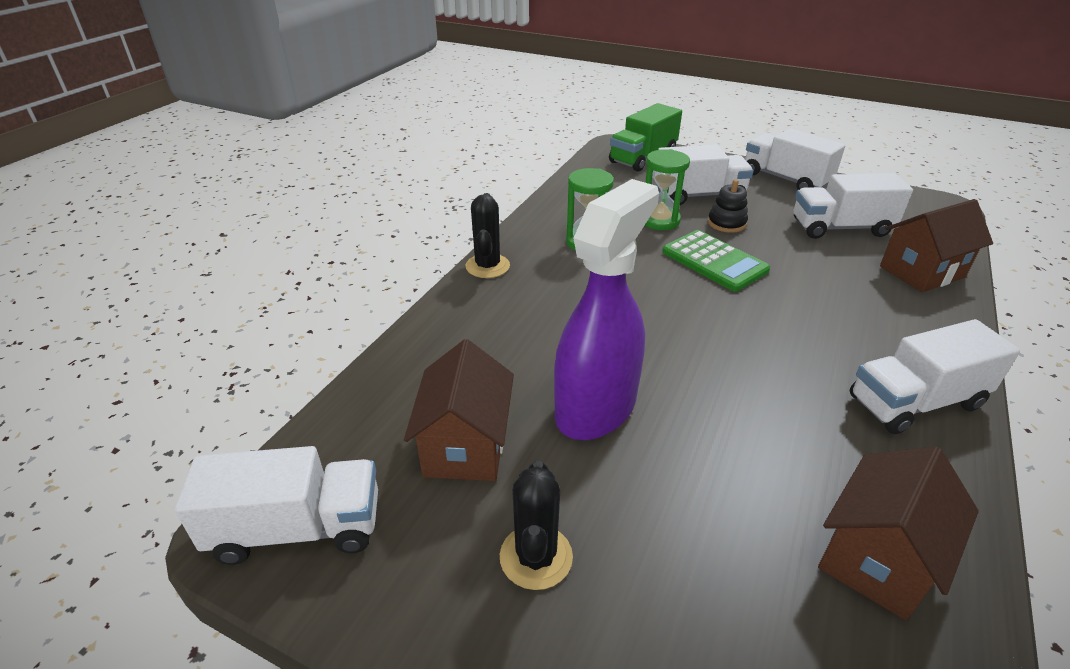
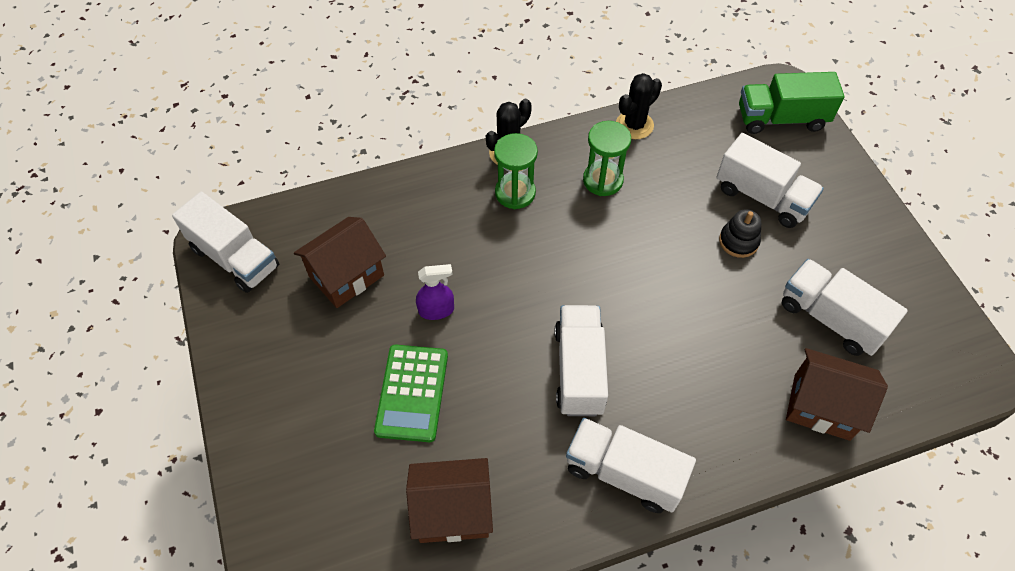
camera: 45 degrees right, 20 degrees up
black cactus [500,461,573,590] -> black cactus moved to [616,73,662,139]
purple spray bottle [554,179,659,440] -> purple spray bottle [416,264,454,320], size x0.44
green hourglass [645,149,690,230] -> green hourglass moved to [494,133,538,209]
green calculator [662,230,770,292] -> green calculator moved to [374,345,448,442]
white truck [745,129,845,190] -> white truck moved to [555,305,608,416]

